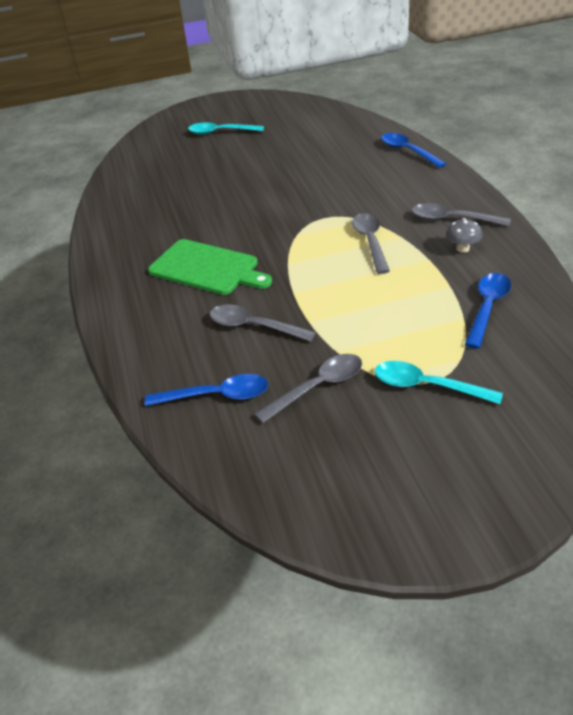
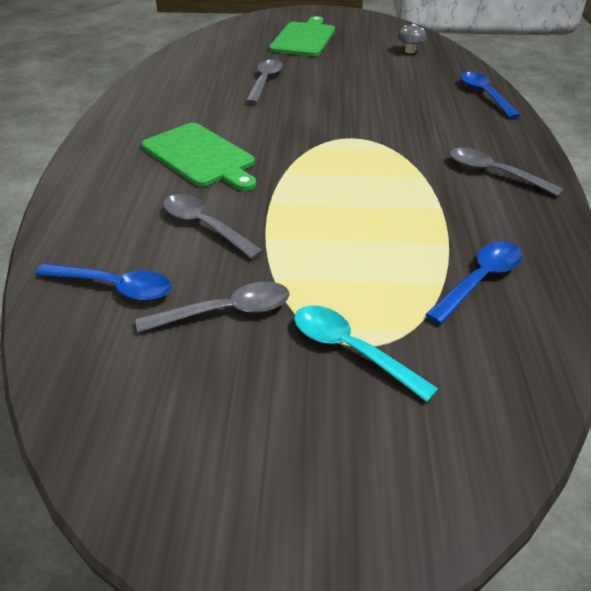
camera: 15 degrees right, 0 degrees up
turquoise spoon [188,122,264,135] -> green cutting board [269,16,335,56]
grey spoon [352,213,390,274] -> grey spoon moved to [246,60,283,104]
grey mushroom [446,218,482,253] -> grey mushroom moved to [397,24,427,54]

